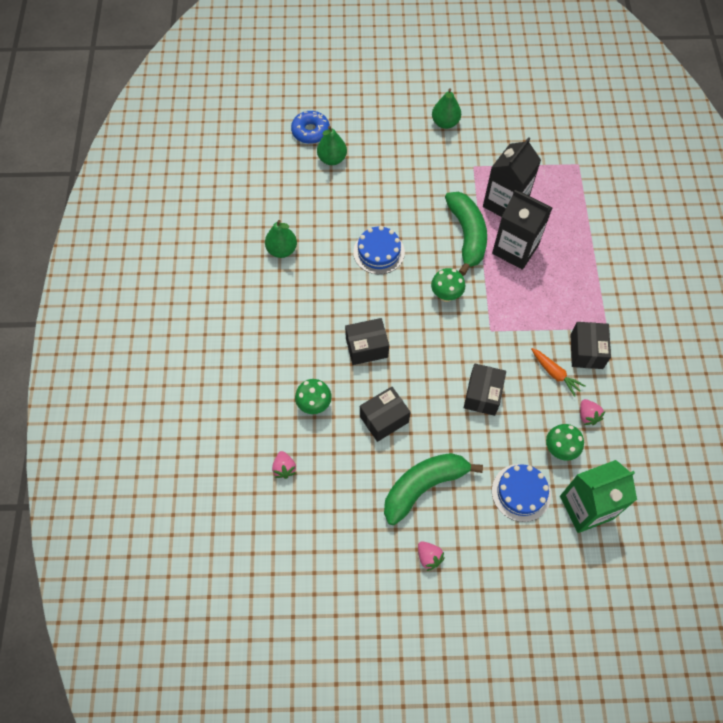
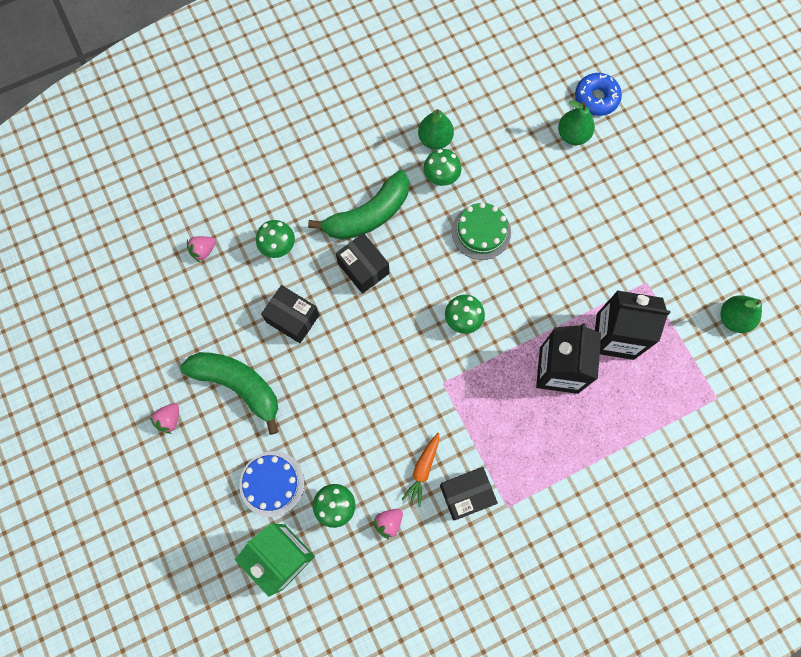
camera: 65 degrees right, 10 degrees up
blue cake [353,226,405,274] -> green cake [452,202,511,260]
green pear [432,88,461,129] -> green pear moved to [721,295,762,333]
green banana [445,192,487,276] -> green banana moved to [308,170,409,240]
black box [464,364,506,416] -> none
none -> green mushroom [424,149,461,186]

